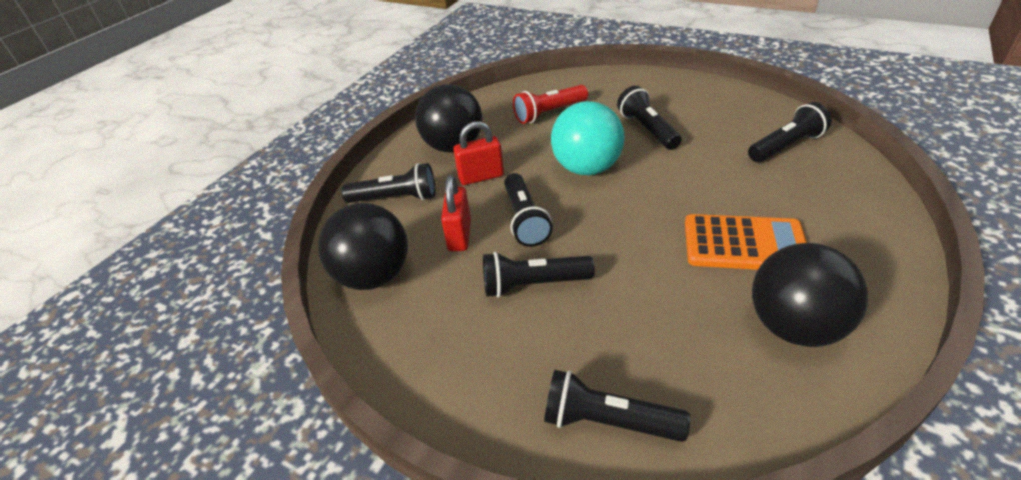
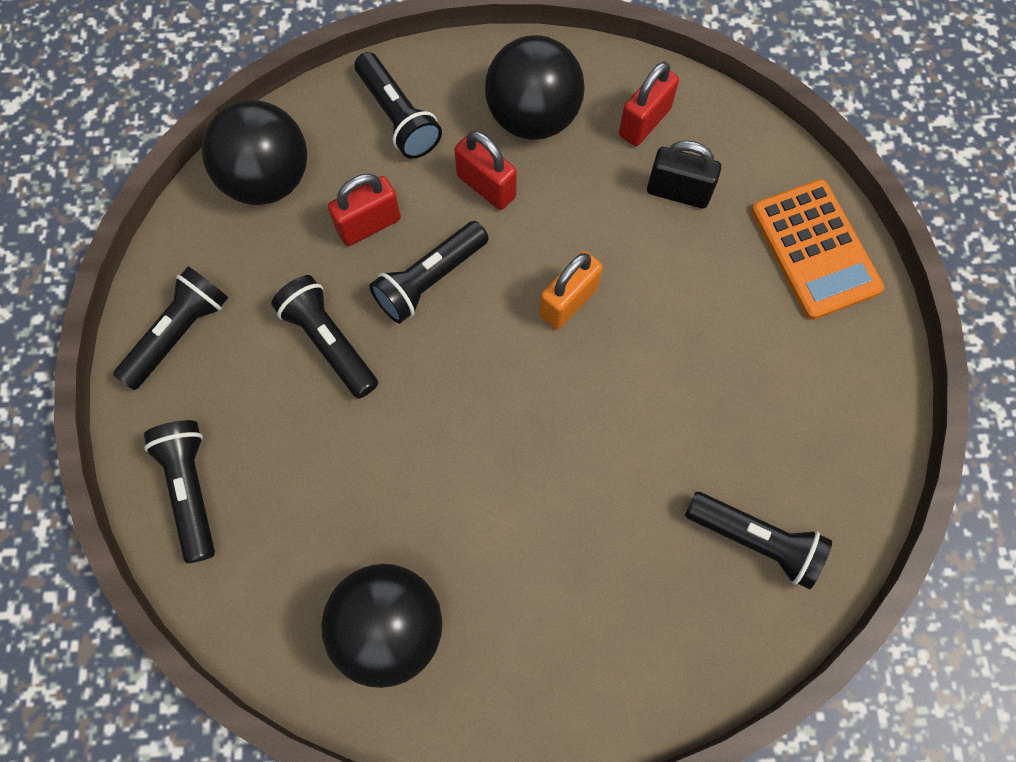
camera: 55 degrees right, 30 degrees up
red flashlight [513,85,588,124] -> black padlock [647,140,721,209]
turquoise ball [551,101,624,175] -> orange padlock [539,251,603,329]
black flashlight [617,86,682,150] -> black flashlight moved to [113,266,228,390]
orange calculator [685,214,807,270] -> orange calculator moved to [751,179,884,320]
none -> red padlock [619,62,679,146]

